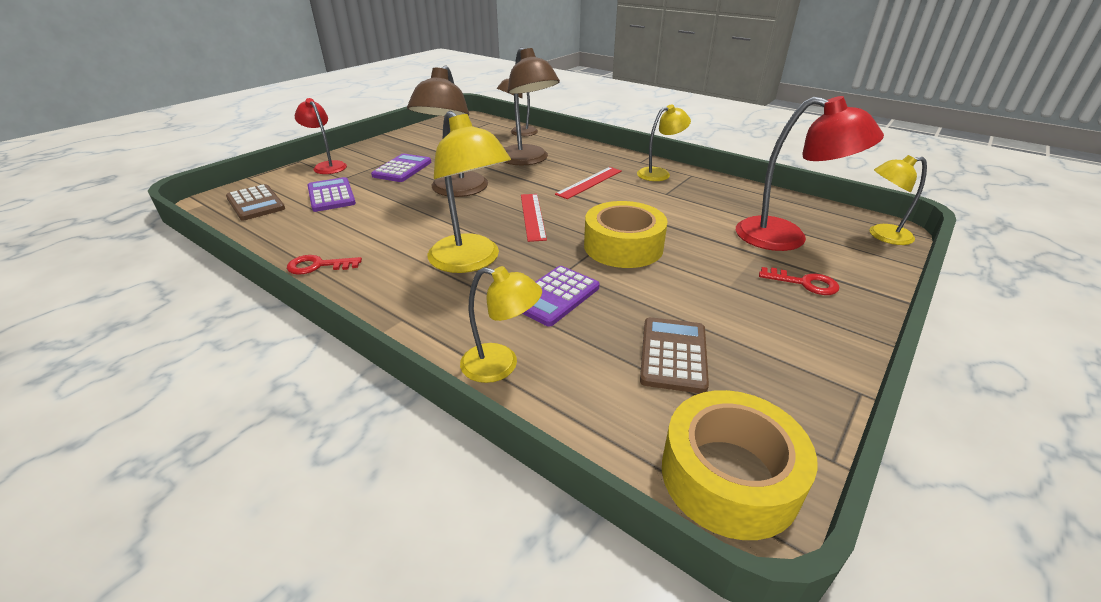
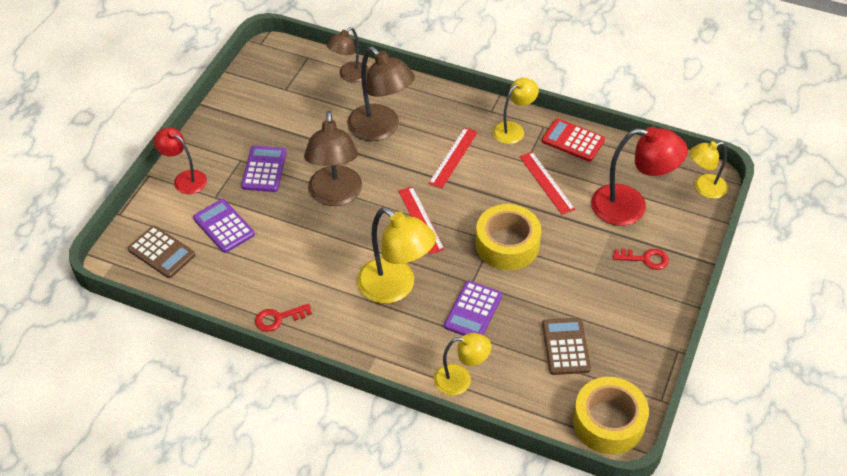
camera: 15 degrees left, 15 degrees up
none -> red ruler [519,152,575,215]
none -> red calculator [542,118,605,162]

